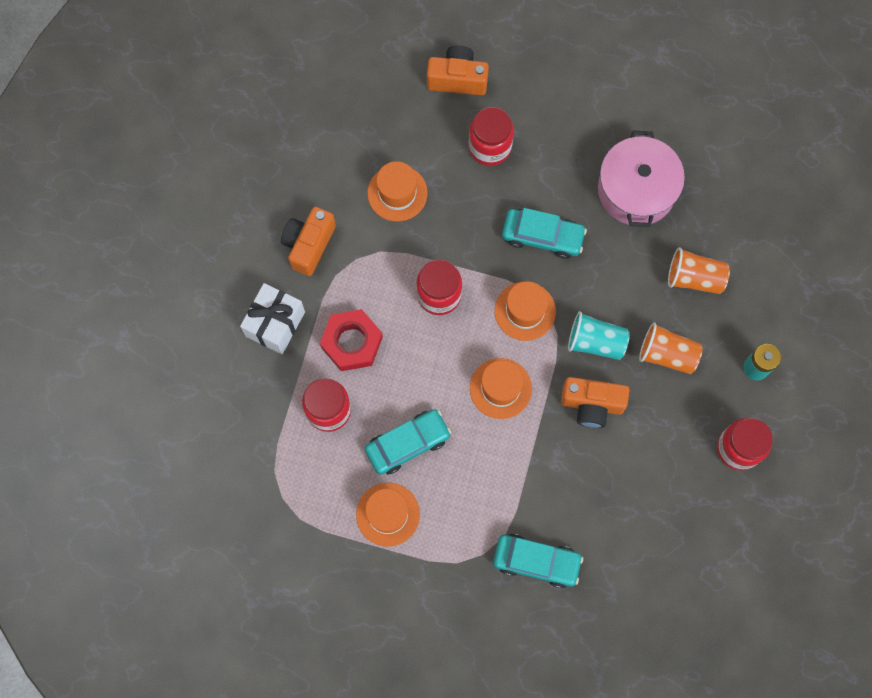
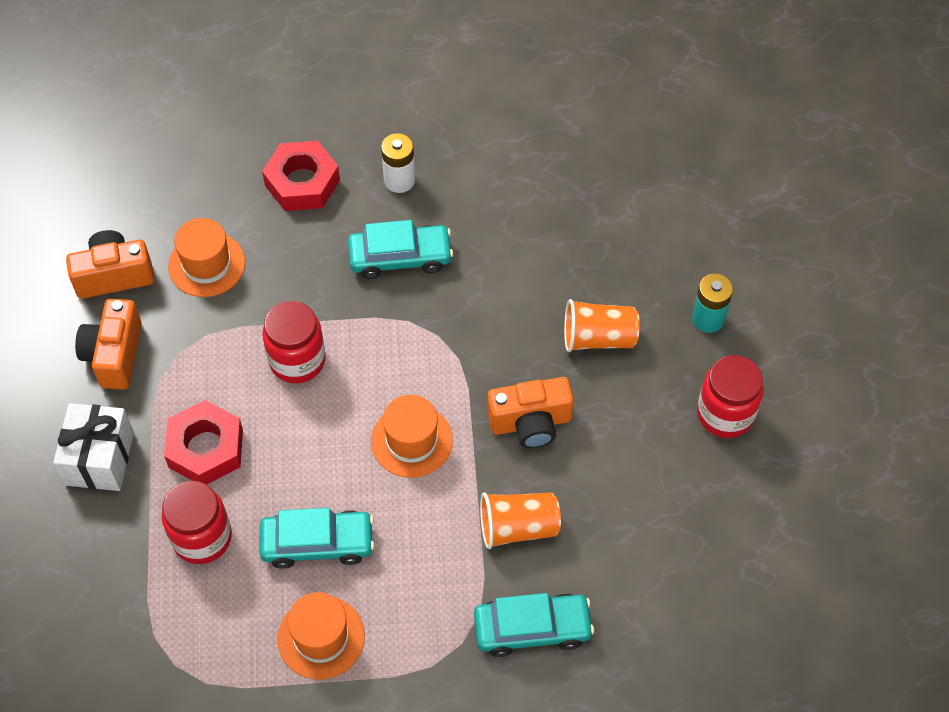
camera: 20 degrees left, 15 degrees down
turquoise car [365,409,451,475] -> turquoise car turned 45 degrees clockwise [260,508,375,569]
orange camera [427,45,489,95] -> orange camera moved to [66,230,155,299]
red jar [469,107,514,166] -> red nut [262,141,340,211]
orange hat [495,281,556,341] -> none
turquoise cup [568,311,630,360] -> none
pink pot [598,130,685,227] -> none
orange cup [668,247,730,294] -> orange cup moved to [480,492,561,549]
none -> white battery [381,133,415,193]

